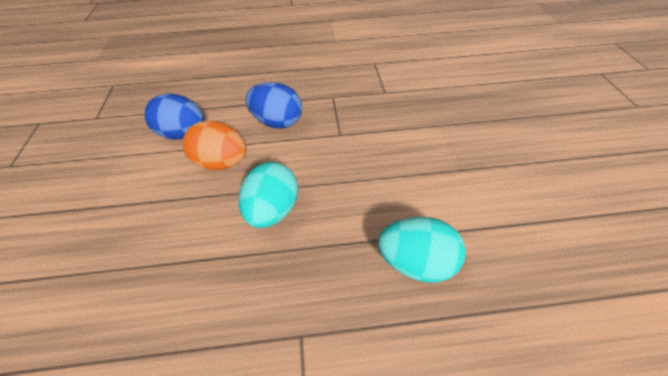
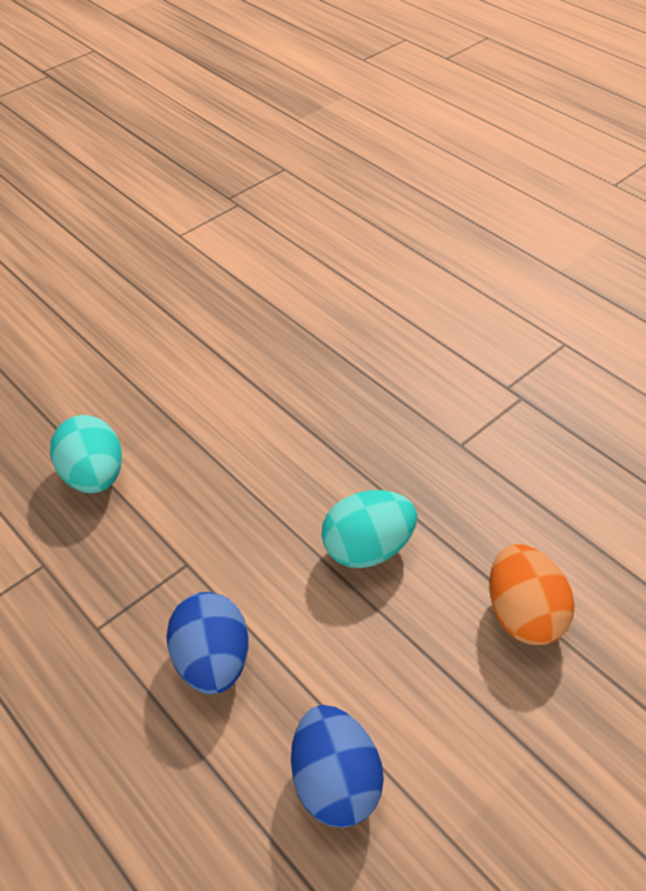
camera: 125 degrees left, 0 degrees up
orange egg [183,120,246,170] -> orange egg moved to [489,544,575,645]
turquoise egg [378,217,466,283] -> turquoise egg moved to [50,415,122,493]

